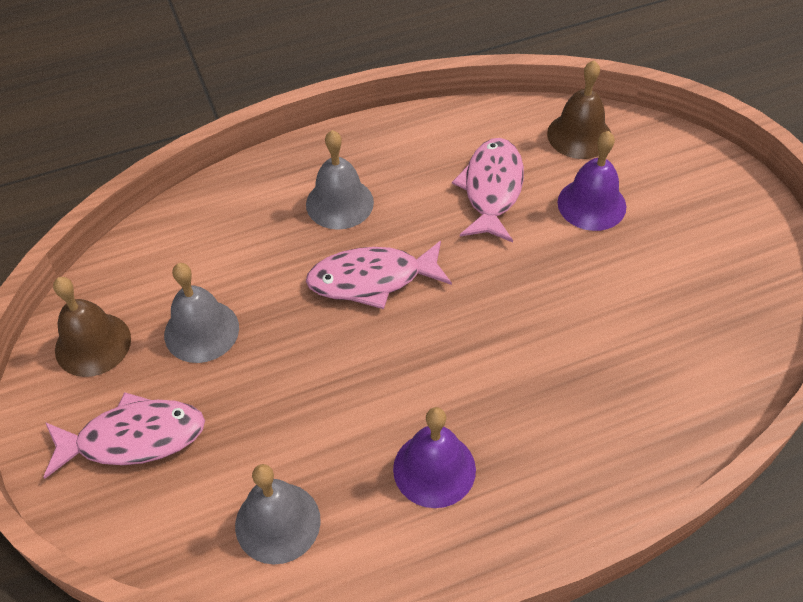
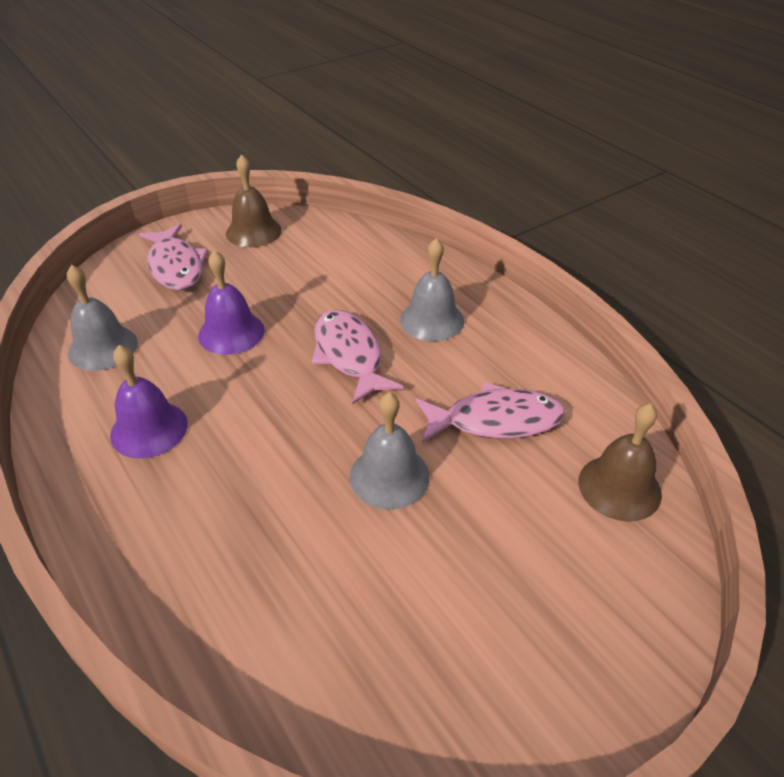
camera: 75 degrees right, 10 degrees down
grey bell [164,263,239,363] -> grey bell moved to [350,392,430,510]
purple bell [557,131,626,231] -> purple bell moved to [198,250,265,355]

